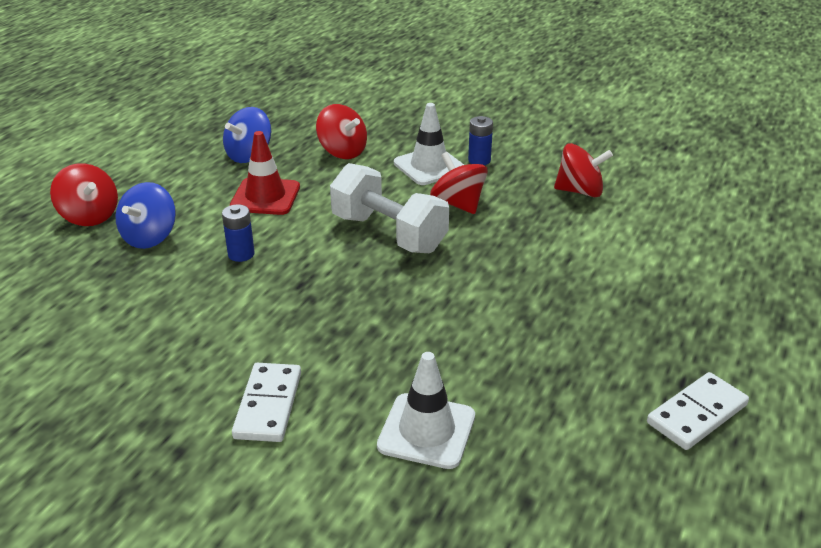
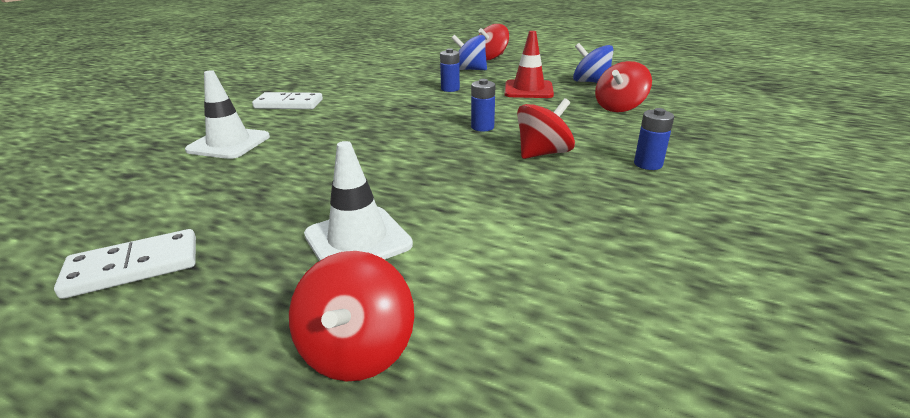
camera: 90 degrees right, 5 degrees down
white dumbbell [330,163,449,253] -> blue battery [471,79,496,132]
white traffic cone [394,103,464,185] -> white traffic cone moved to [304,141,413,261]
red spinning top [554,143,613,197] -> red spinning top moved to [289,251,414,381]
white domino [647,372,749,450] -> white domino turned 75 degrees counterclockwise [54,229,196,299]

